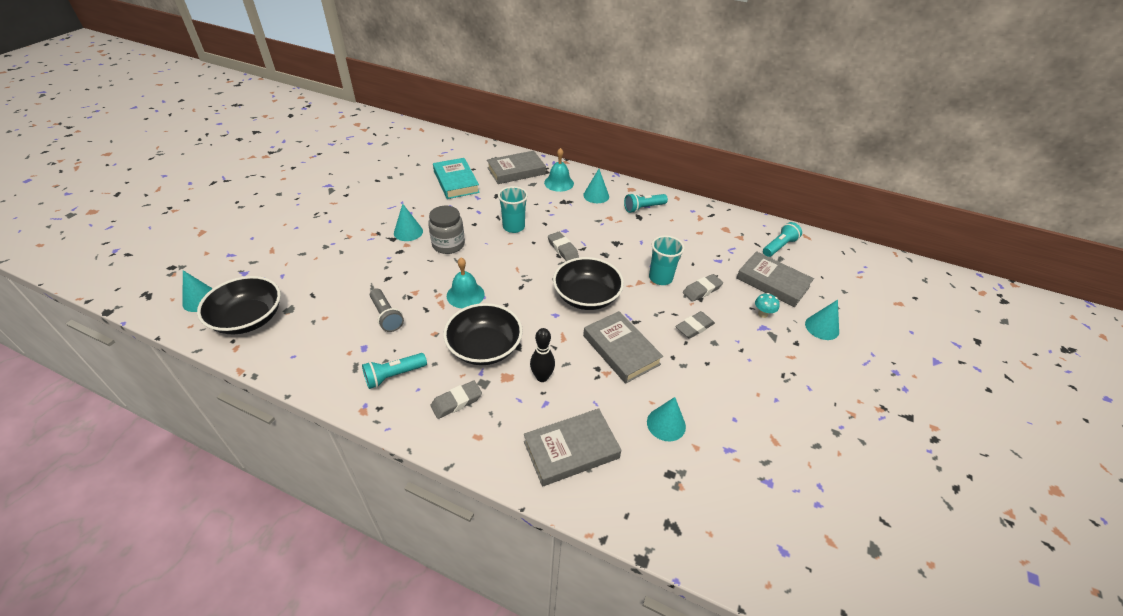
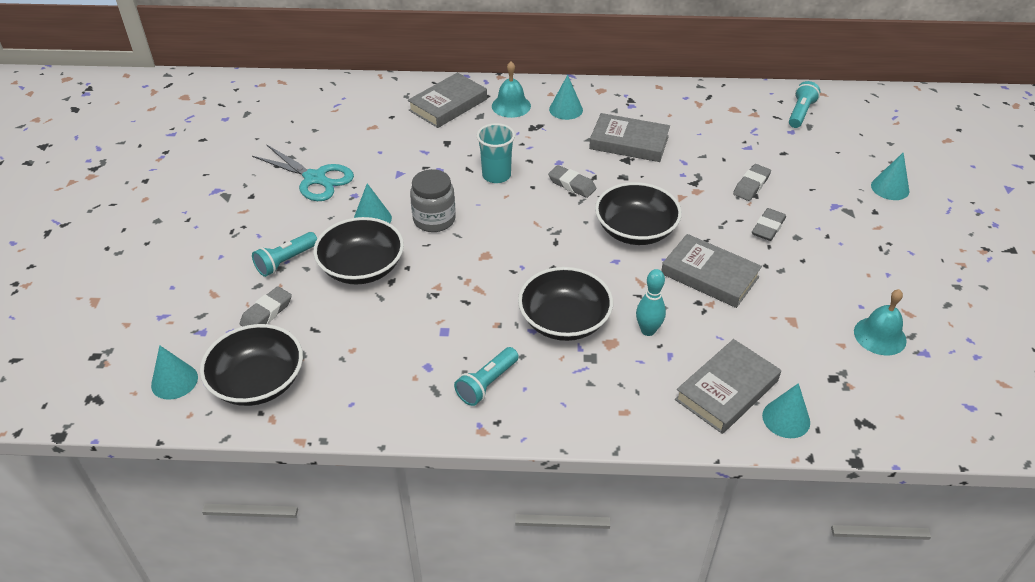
camera: 20 degrees left, 0 degrees up
grey flashlight [370,288,404,332] -> none
grey eraser [430,381,482,419] -> grey eraser moved to [240,286,292,327]
turquoise book [433,158,480,199] -> none
turquoise bell [447,258,484,309] -> turquoise bell moved to [854,289,907,355]
black bowling pin [530,328,555,382] -> turquoise bowling pin [636,269,666,336]
turquoise flashlight [624,193,668,213] -> turquoise flashlight moved to [252,232,317,277]
turquoise cone [647,397,686,441] -> turquoise cone moved to [762,383,810,438]
turquoise cup [649,235,685,285] -> none
grey book [736,251,814,307] -> grey book moved to [589,113,670,162]
turquoise mushroom [755,293,780,318] -> none
none -> turquoise scissors [252,144,354,201]
none -> black bowl [313,217,404,284]

